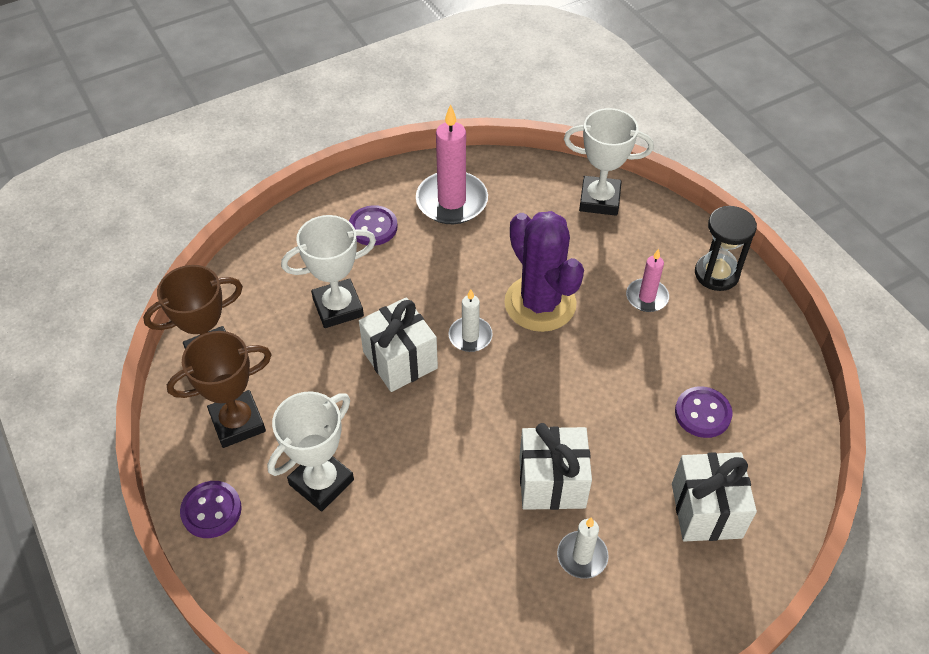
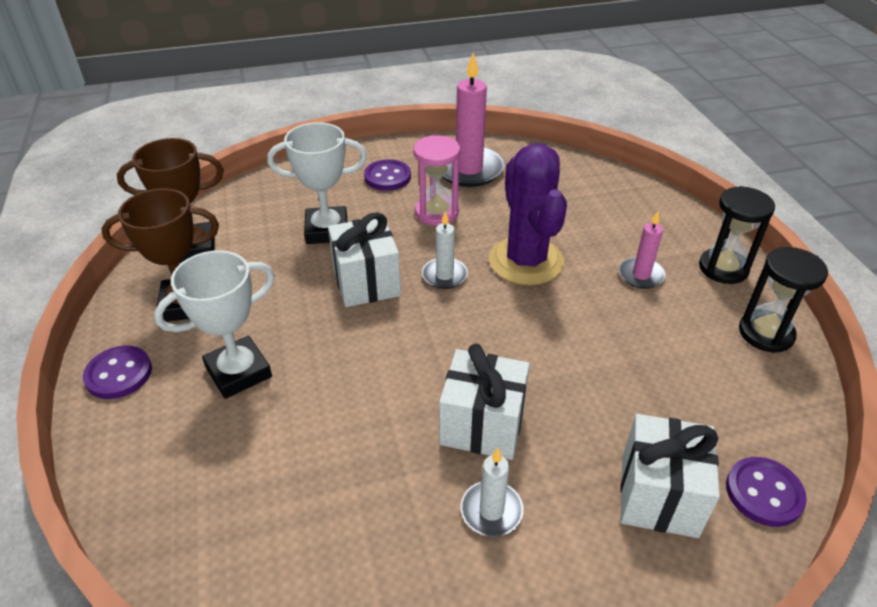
camera: 15 degrees right, 10 degrees down
white trophy [564,108,654,216] -> none
purple button [675,386,732,438] -> purple button moved to [726,457,807,527]
none -> pink hourglass [413,135,461,226]
none -> black hourglass [739,247,828,353]

